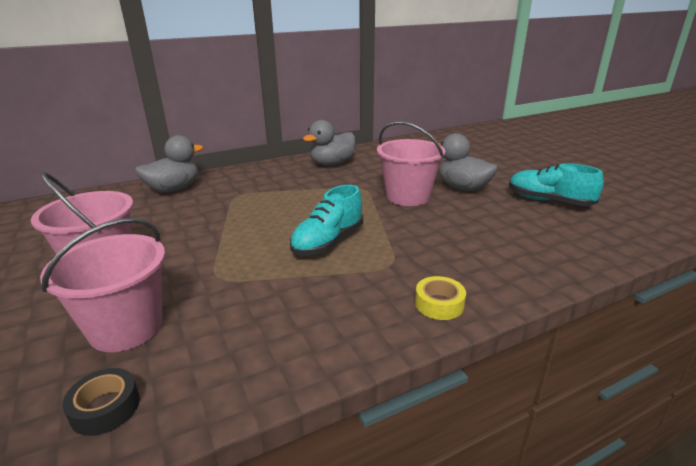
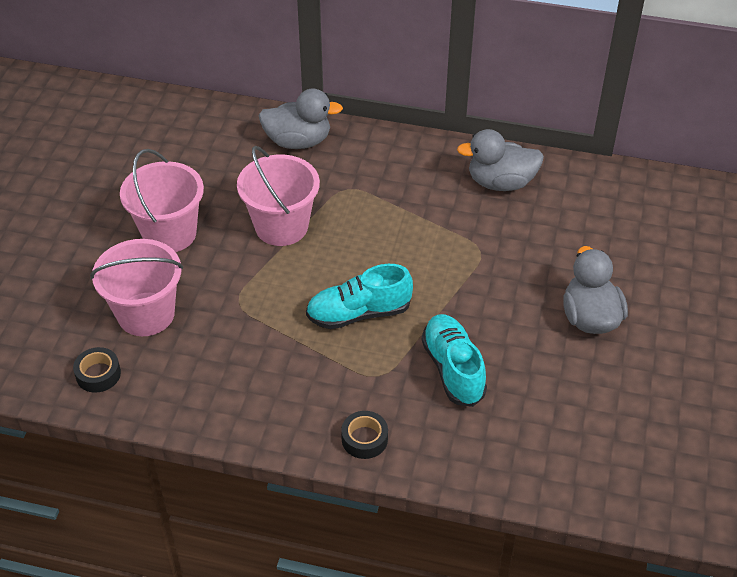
camera: 40 degrees right, 20 degrees up
pink bucket [377,121,445,206] -> pink bucket moved to [237,146,320,246]
yellow tape [415,276,466,320] -> black tape [341,411,388,459]
turquoise shoe [509,163,604,206] -> turquoise shoe moved to [422,314,487,407]

